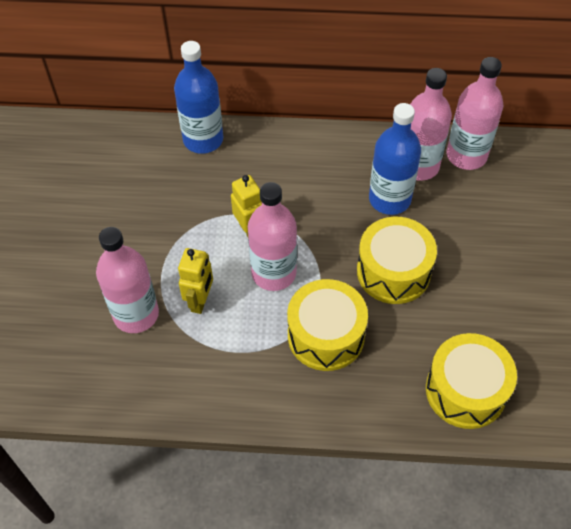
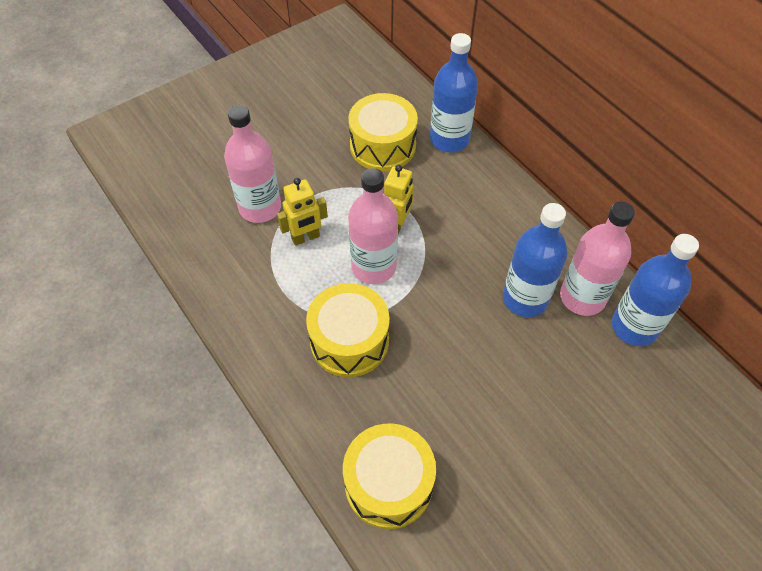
camera: 50 degrees right, 0 degrees up
yellow drum [357,216,437,304] -> yellow drum moved to [349,93,418,171]
pink bottle [447,57,503,170] -> blue bottle [612,234,699,346]

